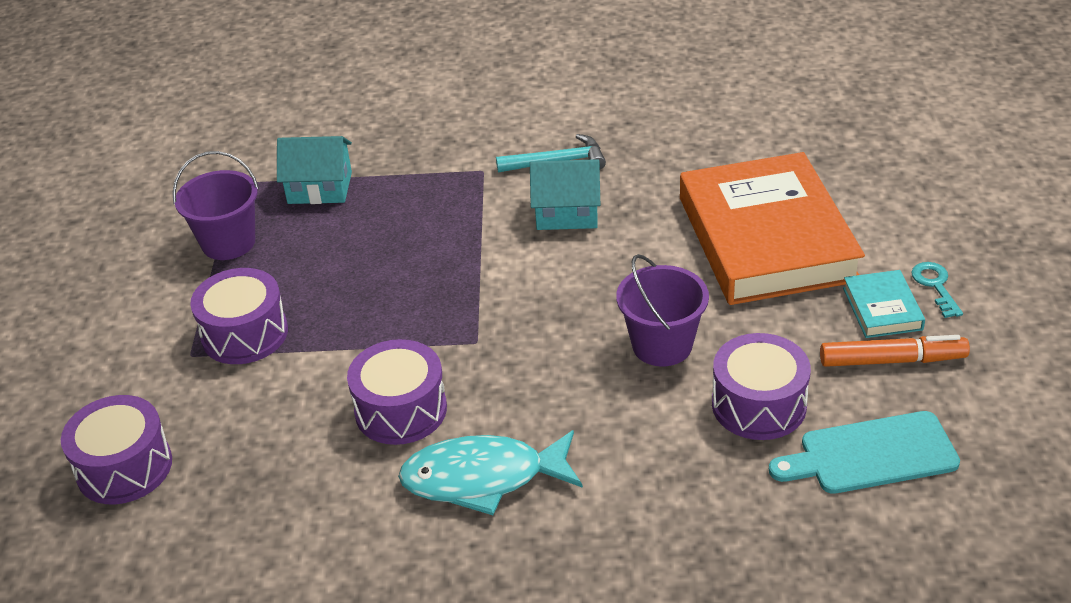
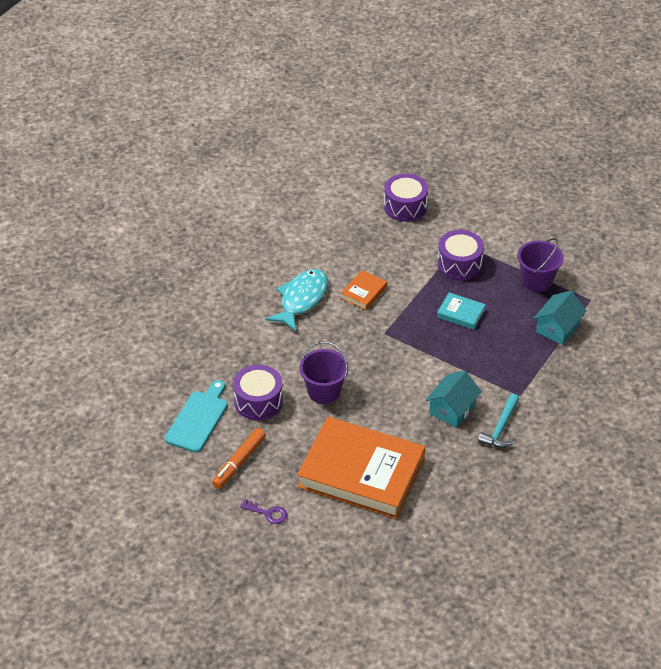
camera: 120 degrees right, 5 degrees up
purple drum [347,339,447,445] -> orange book [341,270,387,310]
turquoise book [843,270,925,338] -> turquoise book moved to [437,292,486,330]
turquoise key [911,262,963,318] -> purple key [240,499,287,524]

